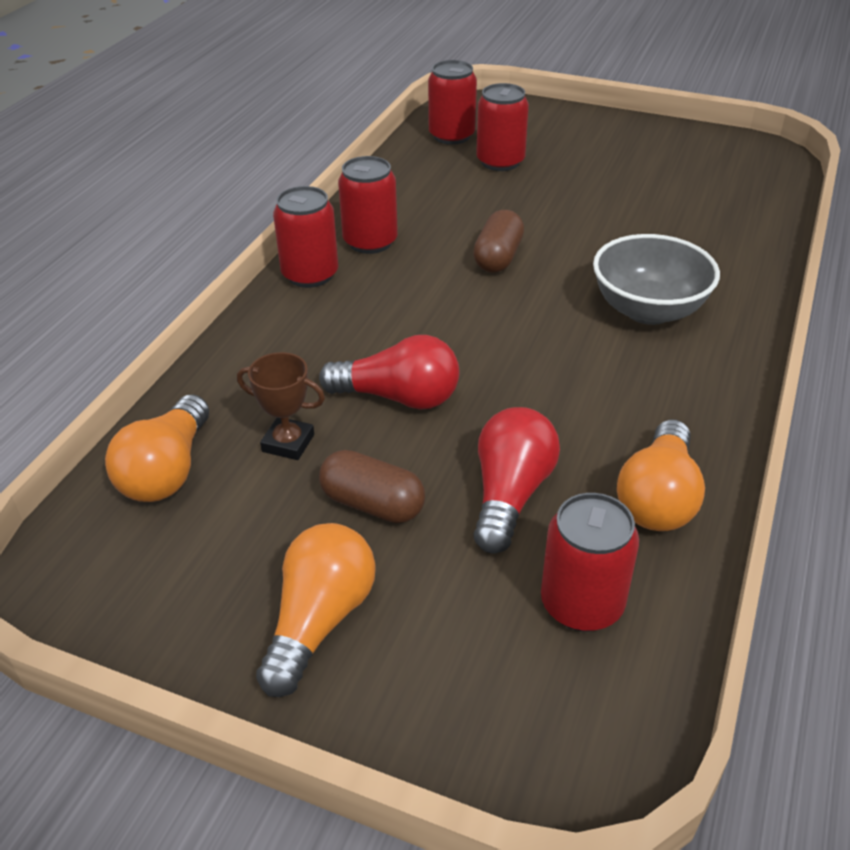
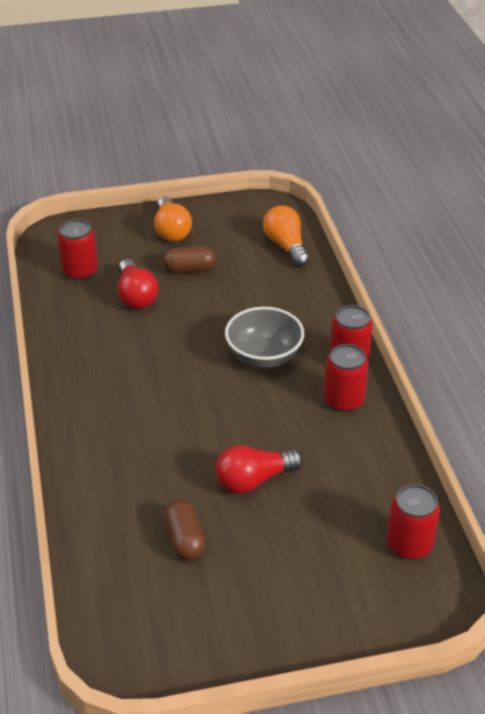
camera: 145 degrees right, 0 degrees up
brown trophy [237,352,325,460] -> none
red light bulb [319,335,459,410] -> red light bulb moved to [215,445,303,494]
brown capsule [473,210,524,273] -> brown capsule moved to [164,500,206,561]
red can [476,83,529,171] -> none
grey bowl [593,234,720,325] -> grey bowl moved to [225,307,304,368]
orange light bulb [617,419,705,531] -> none

